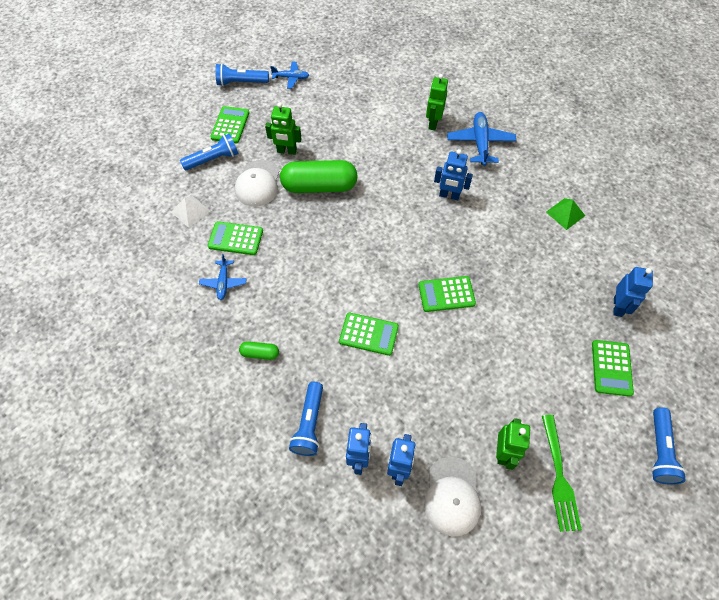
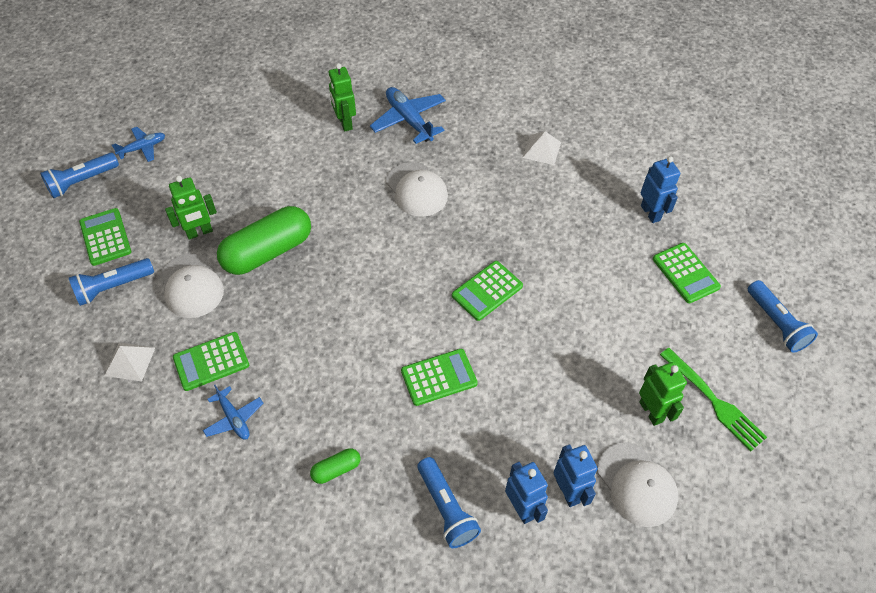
camera: 35 degrees left, 5 degrees down
blue flashlight [180,133,239,170] -> blue flashlight turned 150 degrees counterclockwise [69,258,154,306]
blue robot [434,149,473,200] -> white cap [386,162,448,217]
green pyramid [546,198,585,230] -> white pyramid [522,131,561,165]

